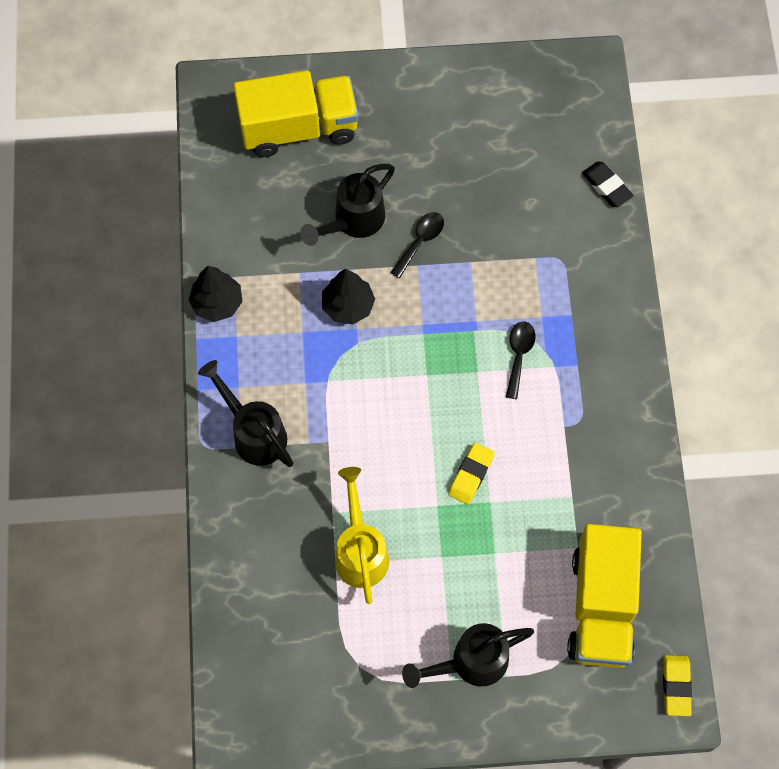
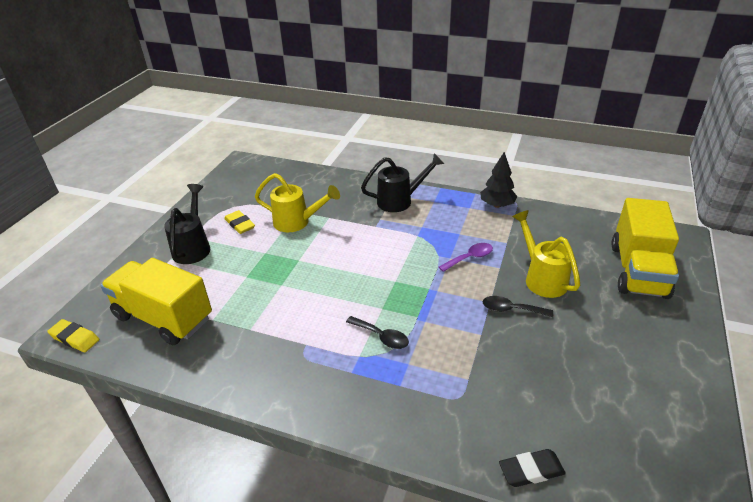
camera: 115 degrees right, 30 degrees down
black watering can [300,164,395,246] -> yellow watering can [512,210,580,298]
black tree [322,269,375,324] -> purple spoon [439,243,493,272]
black spoon [390,212,444,278] -> black spoon turned 135 degrees clockwise [483,296,553,317]
yellow eraser [448,443,495,504] -> yellow eraser moved to [224,210,255,234]

